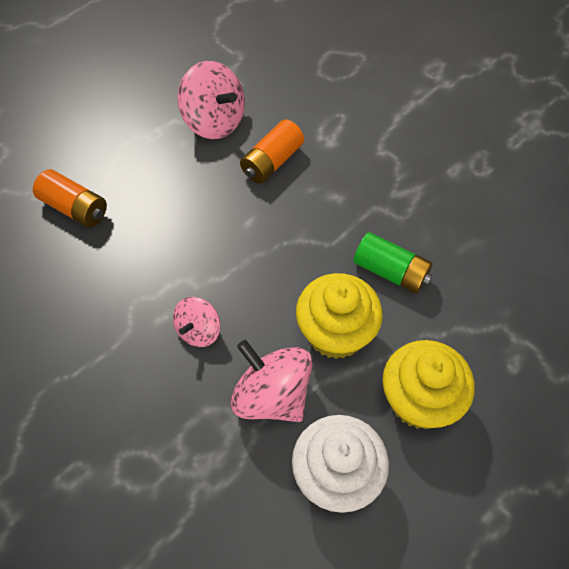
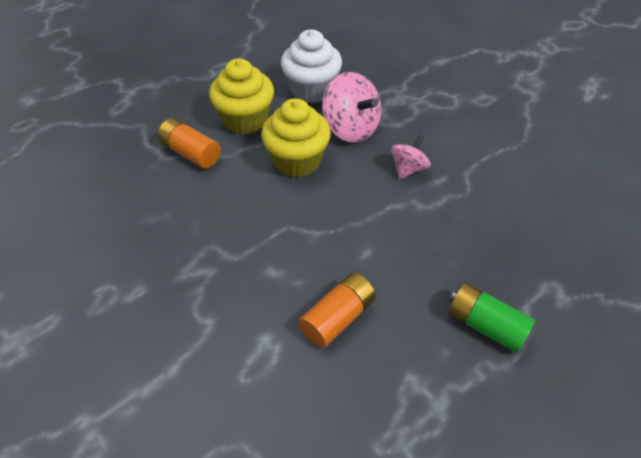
camera: 175 degrees left, 10 degrees down
orange battery [33,169,107,228] -> orange battery moved to [158,118,221,169]
pink spinning top [177,61,245,139] -> none
green battery [353,232,433,294] -> green battery moved to [448,283,536,353]

